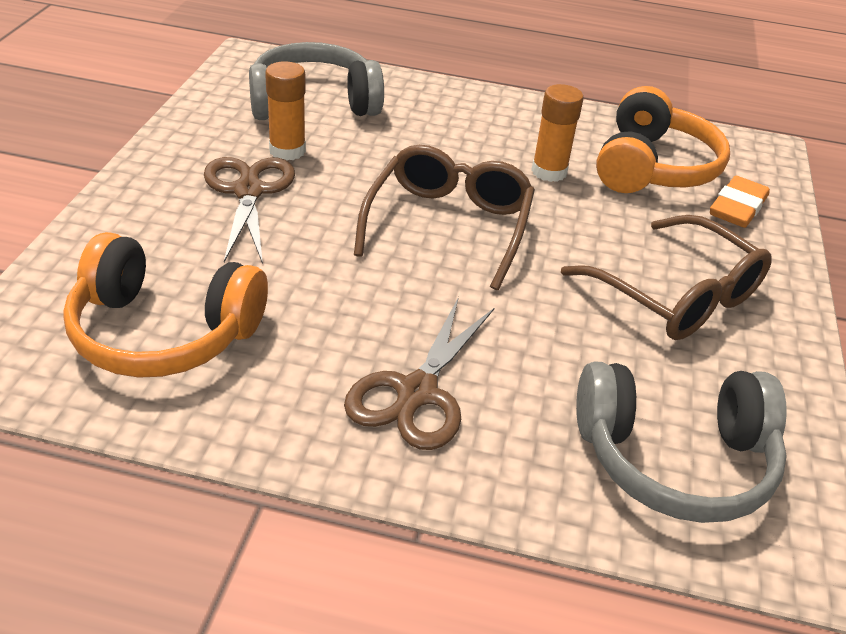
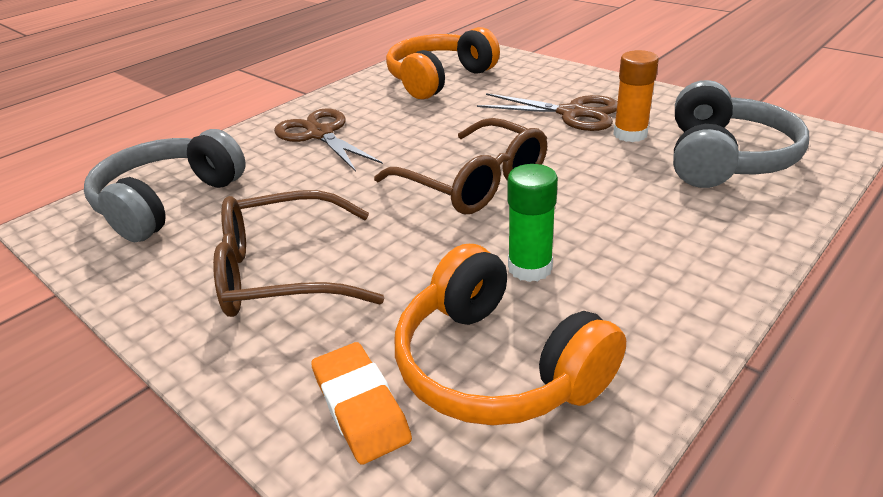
camera: 125 degrees right, 5 degrees down
orange glue stick [531,84,584,182] -> green glue stick [508,164,558,282]

